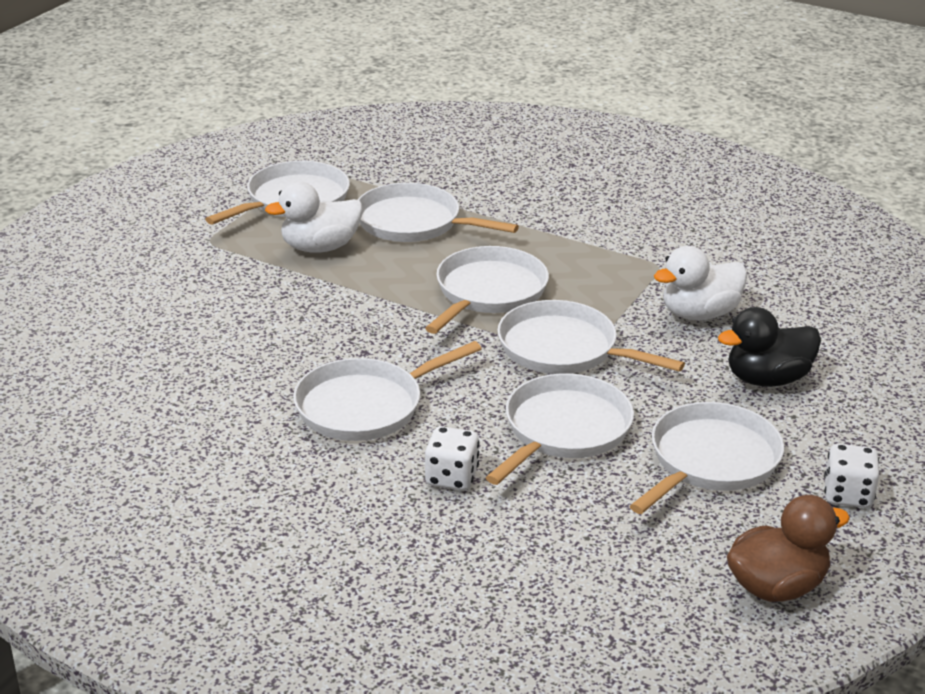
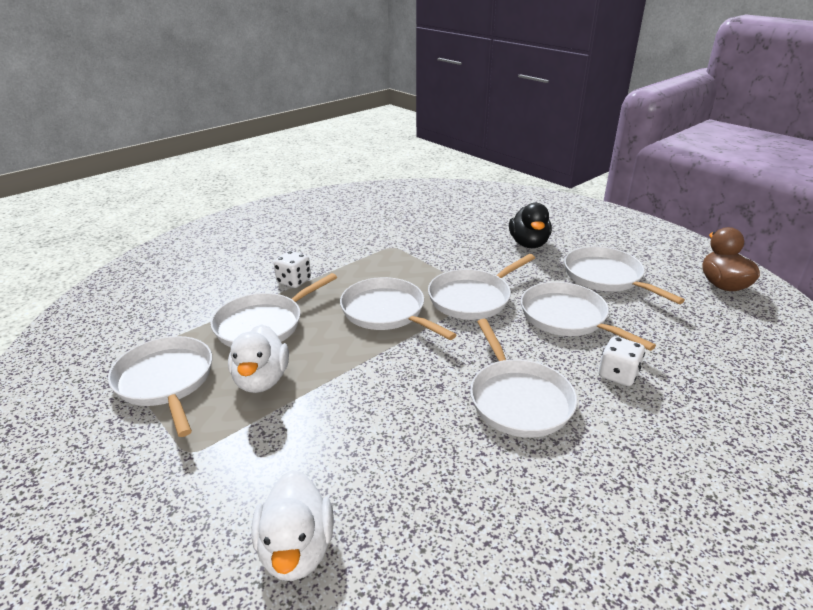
camera: 70 degrees left, 0 degrees up
white duck [654,246,747,320] -> white duck moved to [252,470,334,581]
white dice [824,444,879,508] -> white dice moved to [274,251,311,288]

